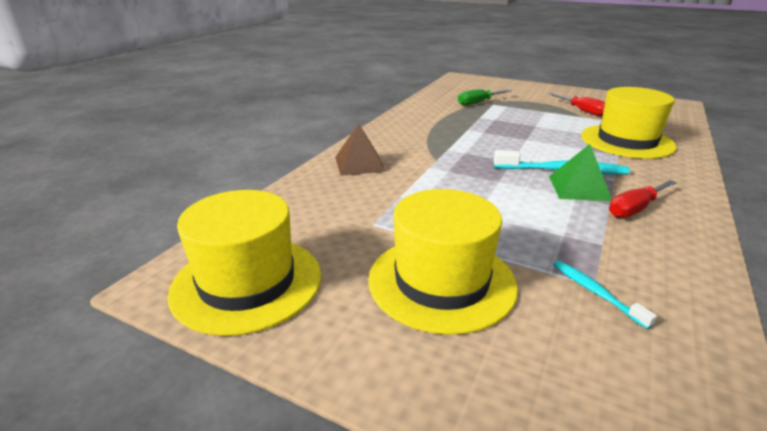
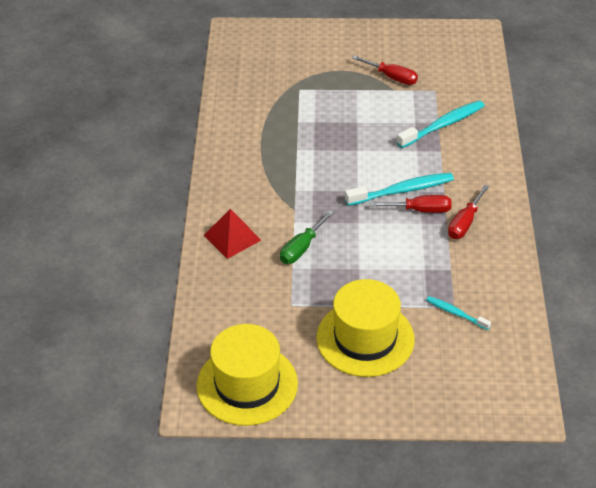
camera: 25 degrees left, 15 degrees up
brown pyramid [335,123,386,176] -> red pyramid [204,209,261,259]
green screwdriver [458,89,511,106] -> green screwdriver moved to [280,210,334,264]
green pyramid [549,144,612,201] -> red screwdriver [370,195,452,213]
yellow hat [581,87,677,159] -> turquoise toothbrush [397,100,485,148]

